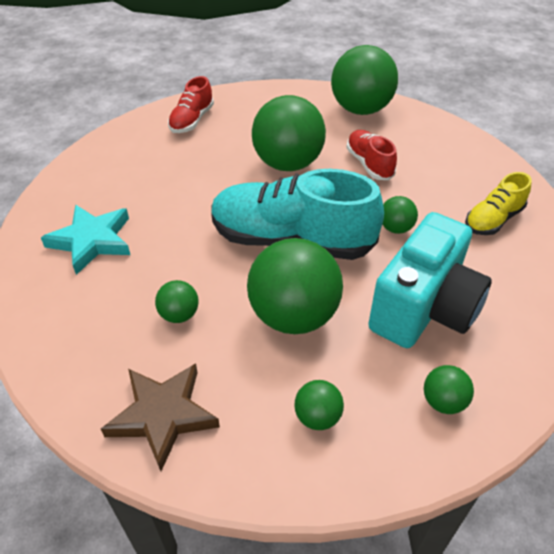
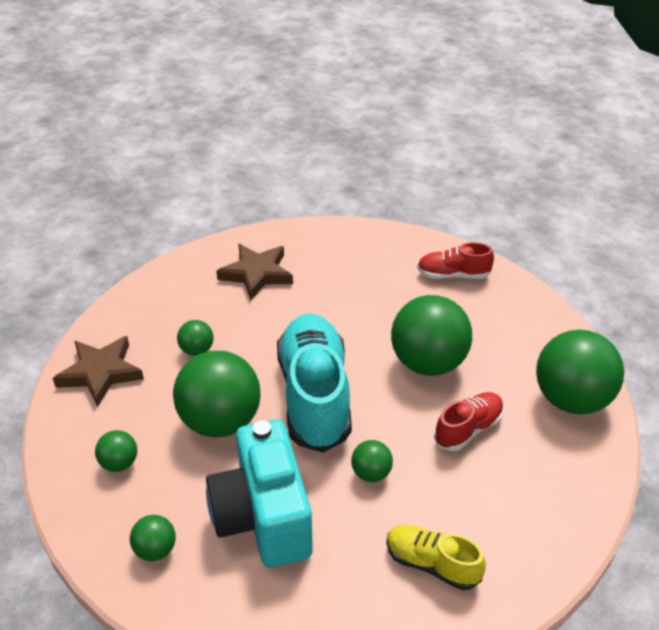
camera: 70 degrees right, 5 degrees down
turquoise star [41,205,130,275] -> brown star [216,244,293,300]
turquoise camera [368,212,492,348] -> turquoise camera turned 60 degrees clockwise [206,419,313,568]

